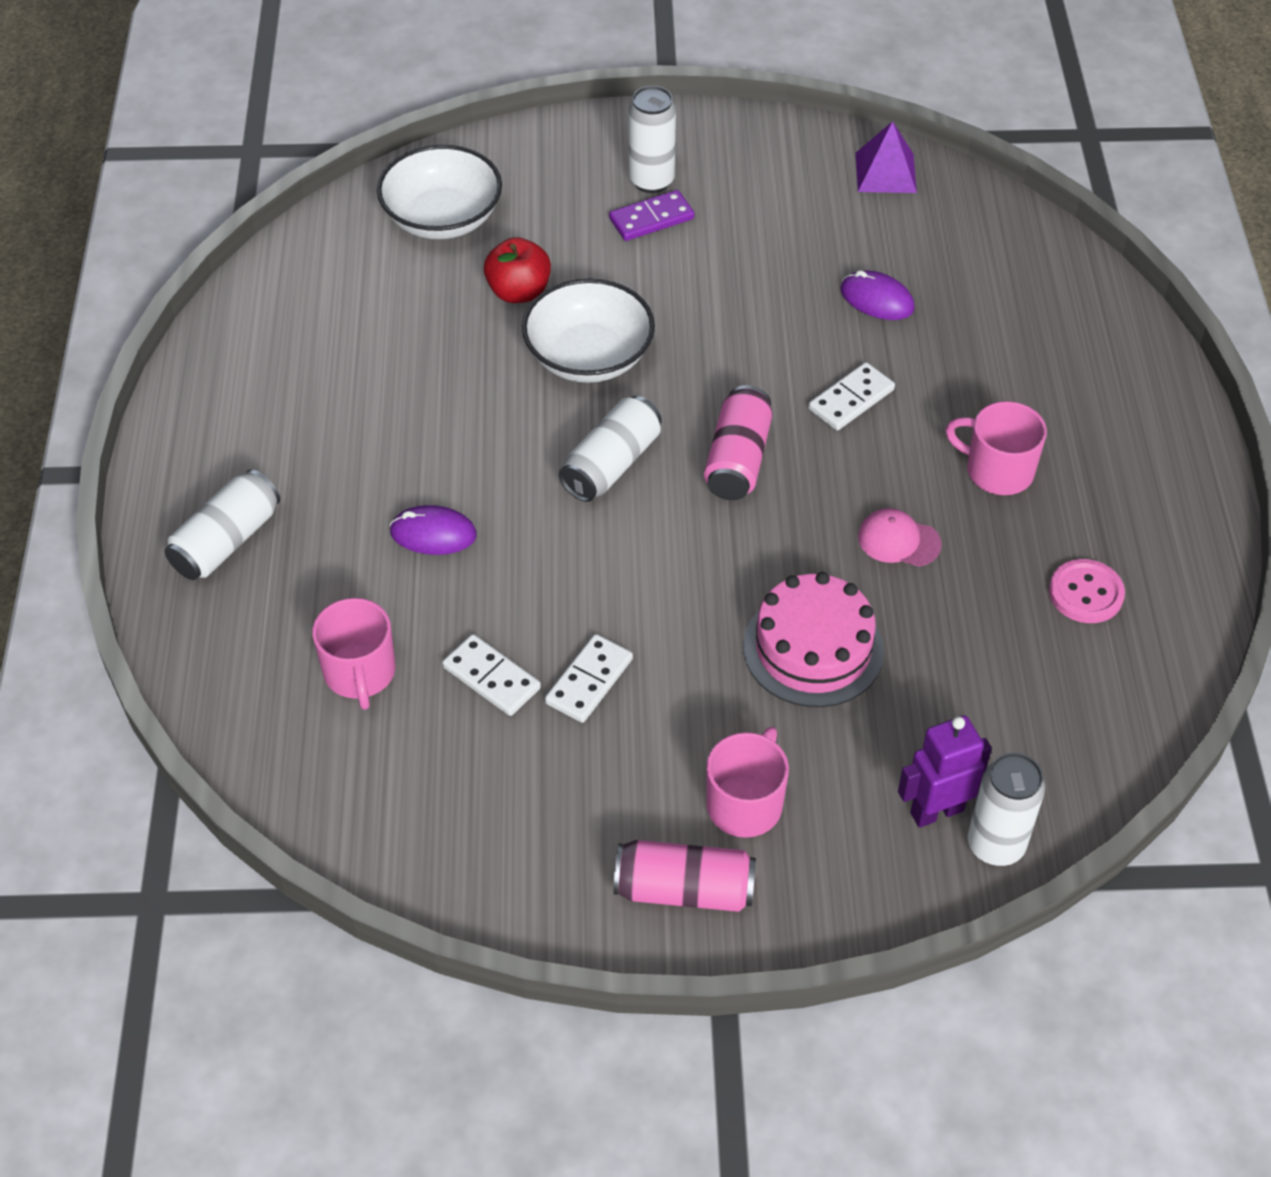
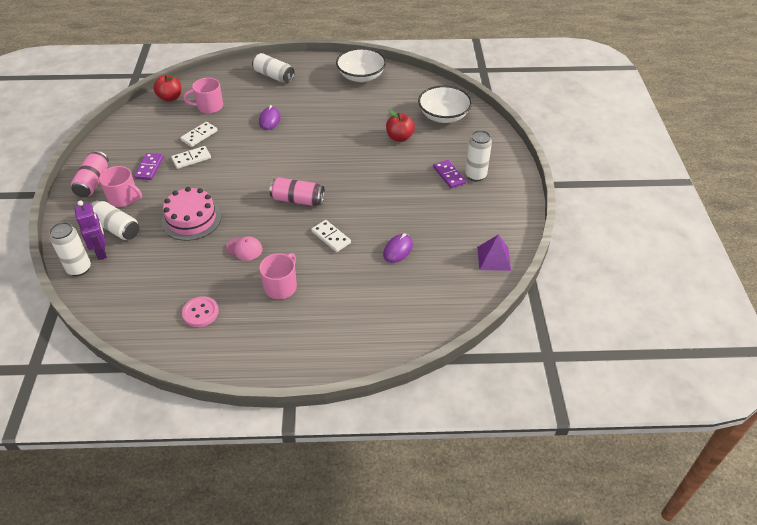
camera: 90 degrees right, 5 degrees down
white bowl [522,278,655,383] -> white bowl moved to [336,48,386,82]
white domino [545,634,633,723] -> white domino turned 60 degrees counterclockwise [171,146,211,169]
white can [559,396,662,502] -> white can moved to [91,200,139,240]
pink cap [858,508,942,567] -> pink cap turned 90 degrees clockwise [225,236,263,261]
none -> purple domino [134,153,164,180]
none -> red apple [153,75,181,102]

